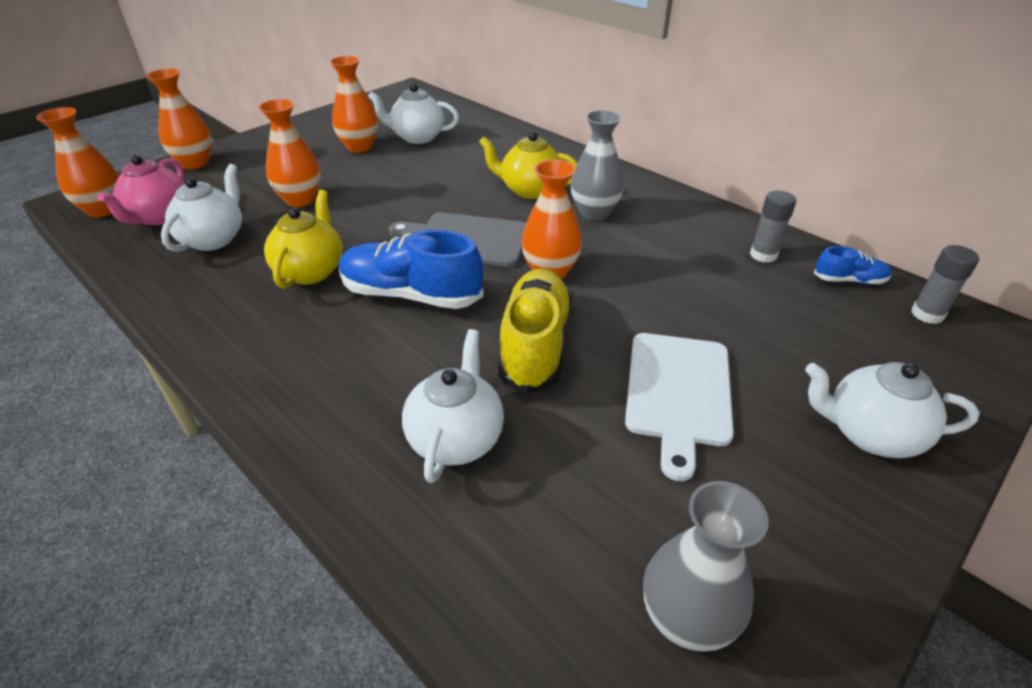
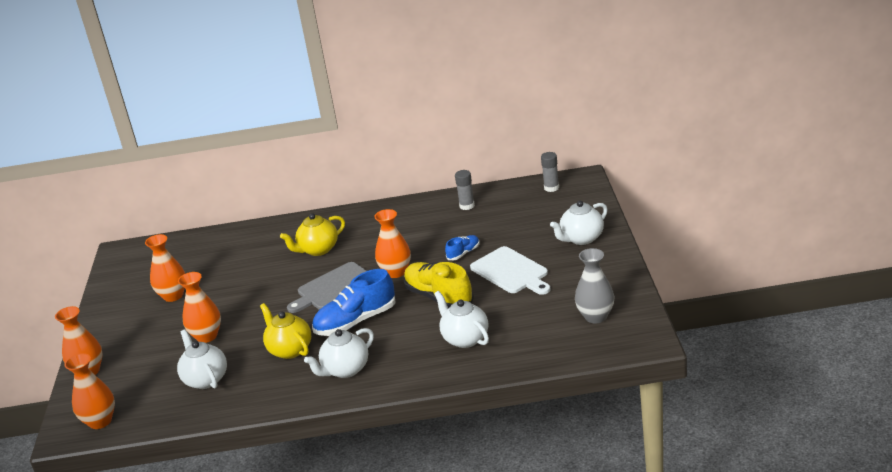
camera: 45 degrees left, 10 degrees down
pink teapot [97,155,185,225] -> none
white teapot [368,84,459,144] -> white teapot moved to [304,328,374,378]
grey vase [571,110,624,221] -> none
blue shoe [814,246,892,284] -> blue shoe moved to [445,235,479,260]

